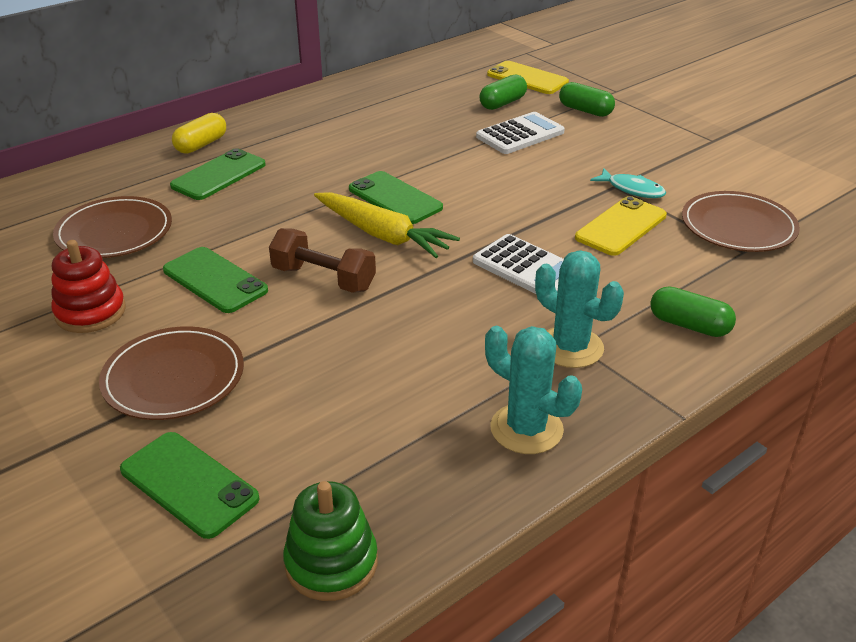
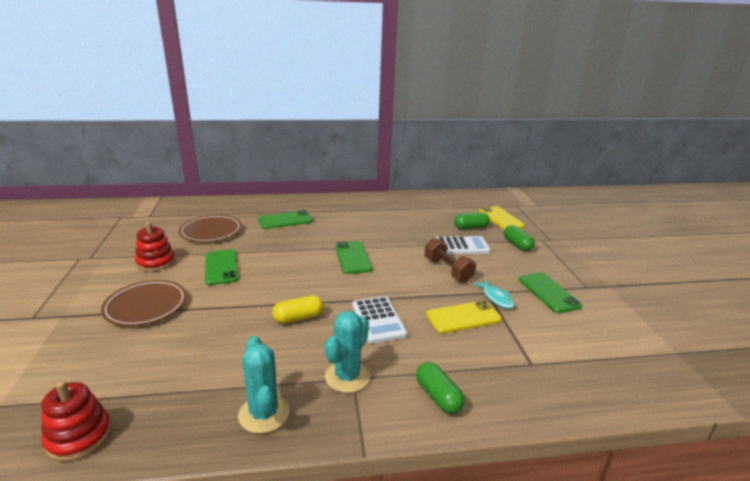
camera: 30 degrees right, 10 degrees down
green phone [120,432,259,539] -> green phone moved to [519,272,582,313]
yellow capsule [172,113,226,154] -> yellow capsule moved to [272,295,324,324]
brown dumbbell [269,228,376,293] -> brown dumbbell moved to [425,238,476,282]
green stacking toy [283,481,378,601] -> red stacking toy [41,381,112,462]
yellow carrot [314,192,460,258] -> none
turquoise cactus [535,250,624,368] -> turquoise cactus turned 45 degrees clockwise [325,311,370,393]
brown plate [682,191,800,252] -> none

